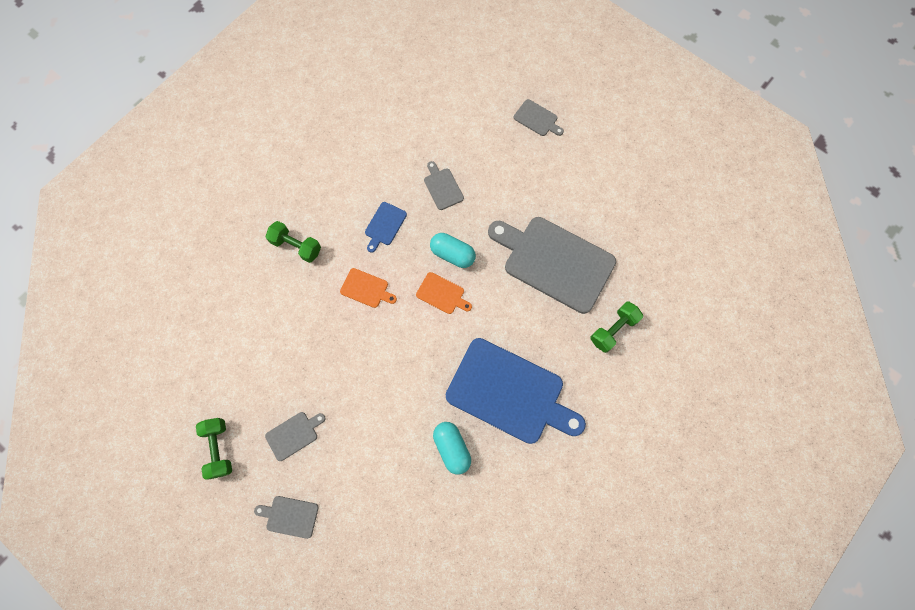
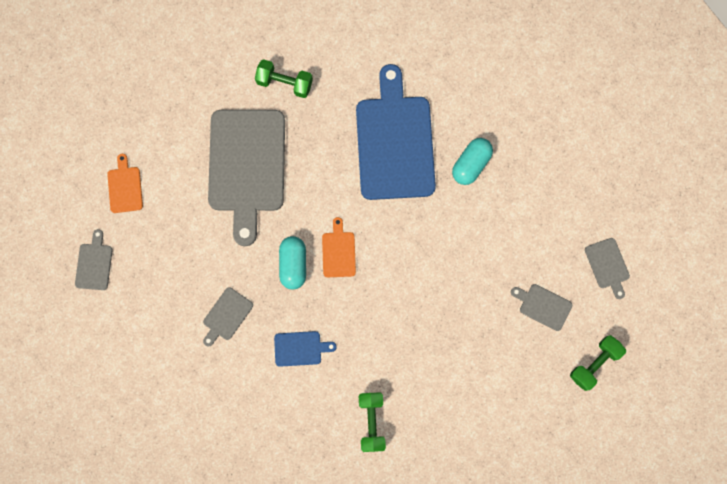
camera: 120 degrees left, 5 degrees up
orange cutting board [340,268,397,308] -> orange cutting board moved to [107,154,143,213]

